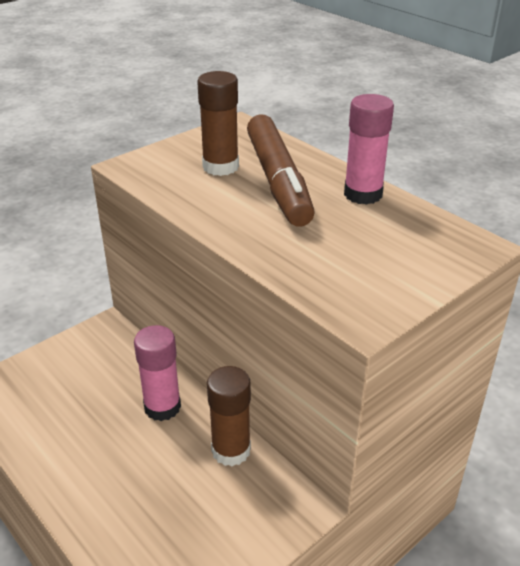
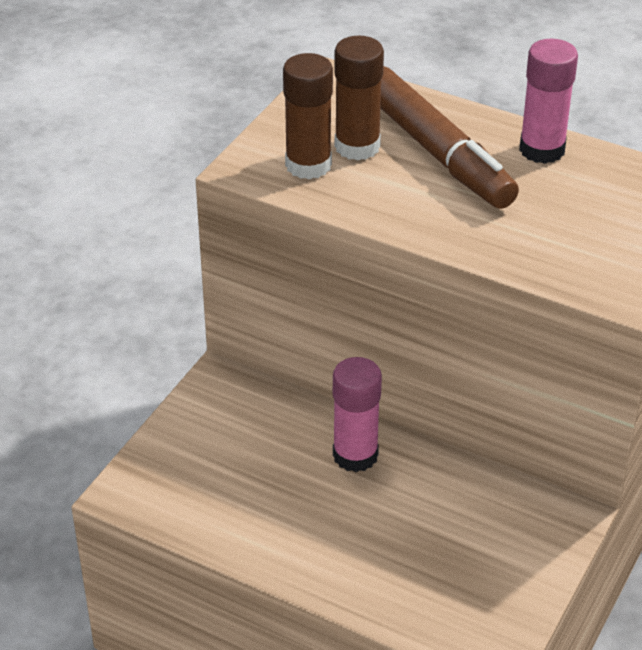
camera: 20 degrees left, 5 degrees up
brown glue stick [207,366,251,466] -> brown glue stick moved to [283,53,333,179]

